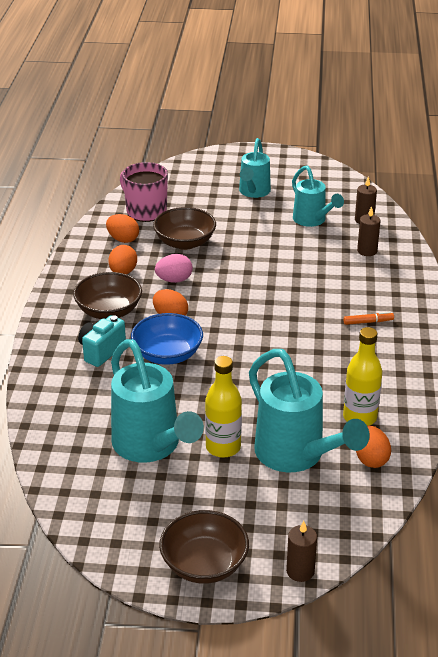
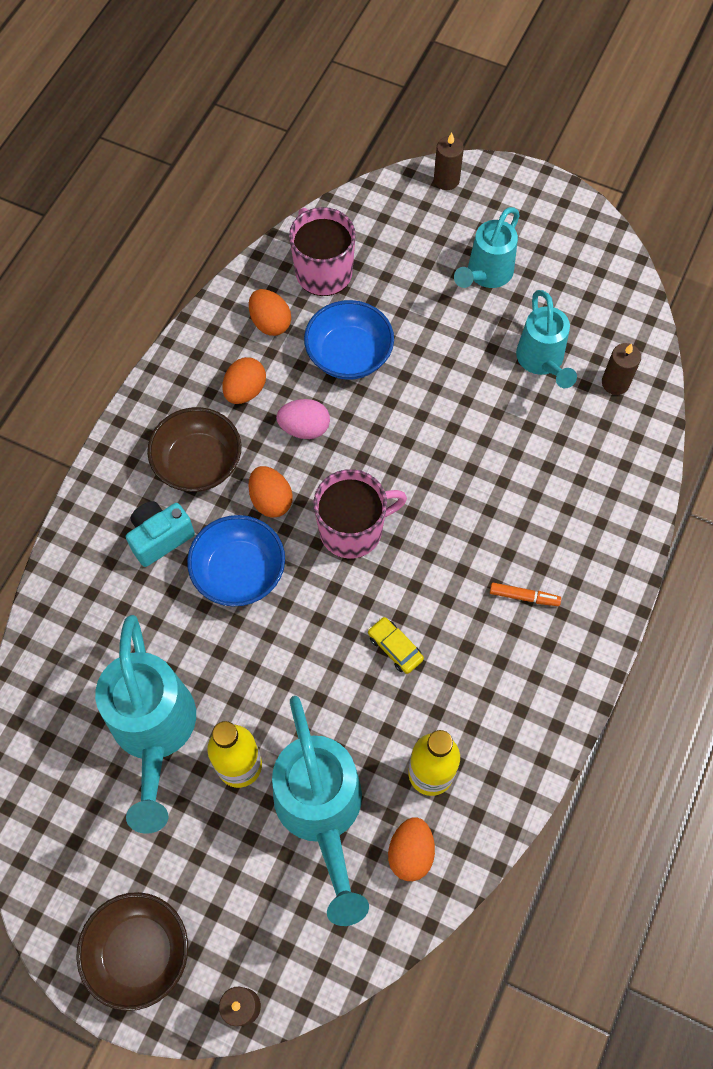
camera: 20 degrees right, 30 degrees up
brown bowl [153,207,216,250] -> blue bowl [304,300,394,380]
brown candle [357,206,381,256] -> brown candle moved to [434,133,464,190]
none -> pink mug [314,469,407,559]
none -> yellow car [368,617,424,674]

